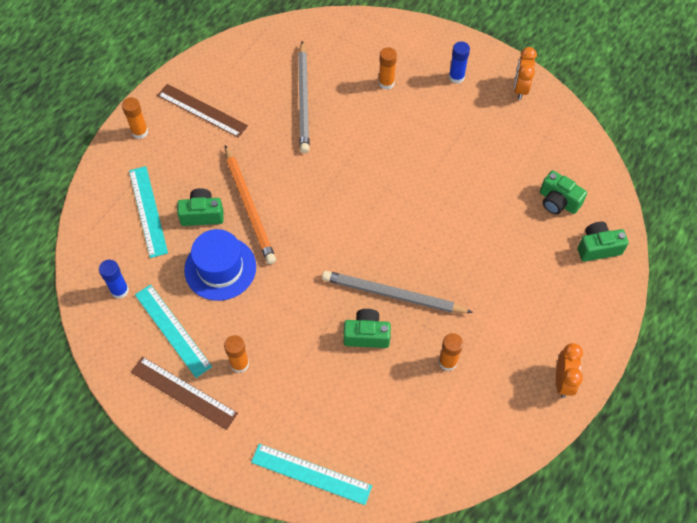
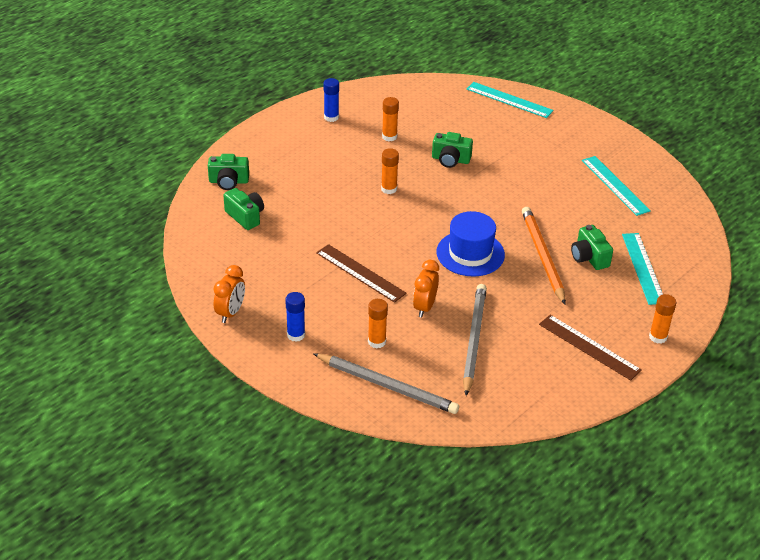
camera: 170 degrees left, 20 degrees down
blue glue stick [99,260,129,299] -> blue glue stick moved to [324,78,339,122]
brown ruler [131,357,238,430] -> brown ruler moved to [316,244,407,303]
green camera [177,188,224,226] -> green camera turned 60 degrees clockwise [571,225,613,270]
blue hat [184,229,256,301] -> blue hat moved to [437,211,505,277]
orange glue stick [224,335,249,373] -> orange glue stick moved to [381,148,399,194]
grey pencil [322,271,473,313] -> grey pencil moved to [313,353,459,414]
orange clock [556,343,583,398] -> orange clock moved to [413,260,439,318]

